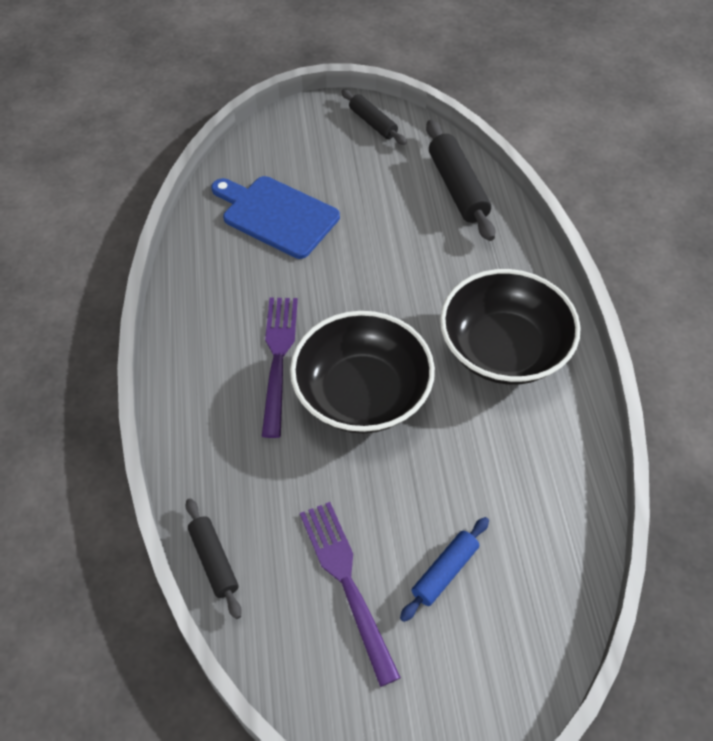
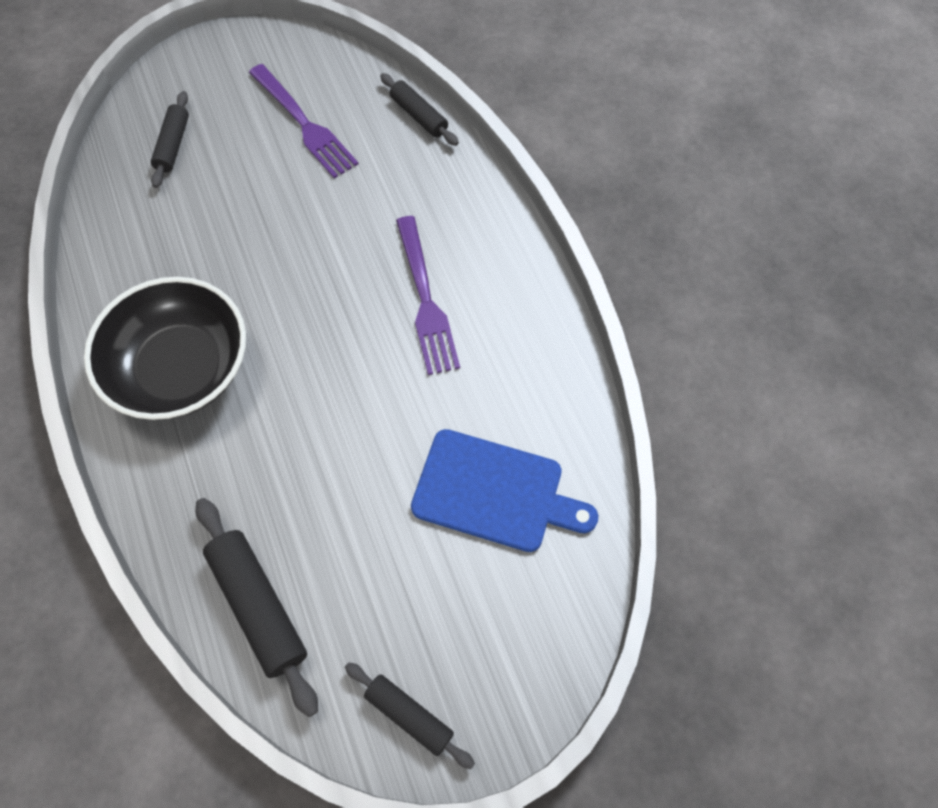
camera: 165 degrees right, 10 degrees up
black bowl [290,311,435,433] -> none
blue rolling pin [400,517,489,622] -> none
none -> black rolling pin [151,91,189,188]

